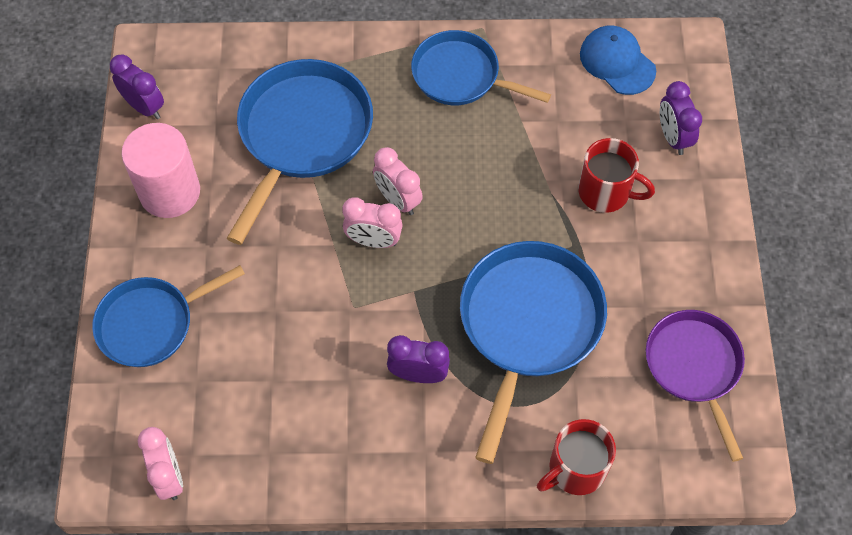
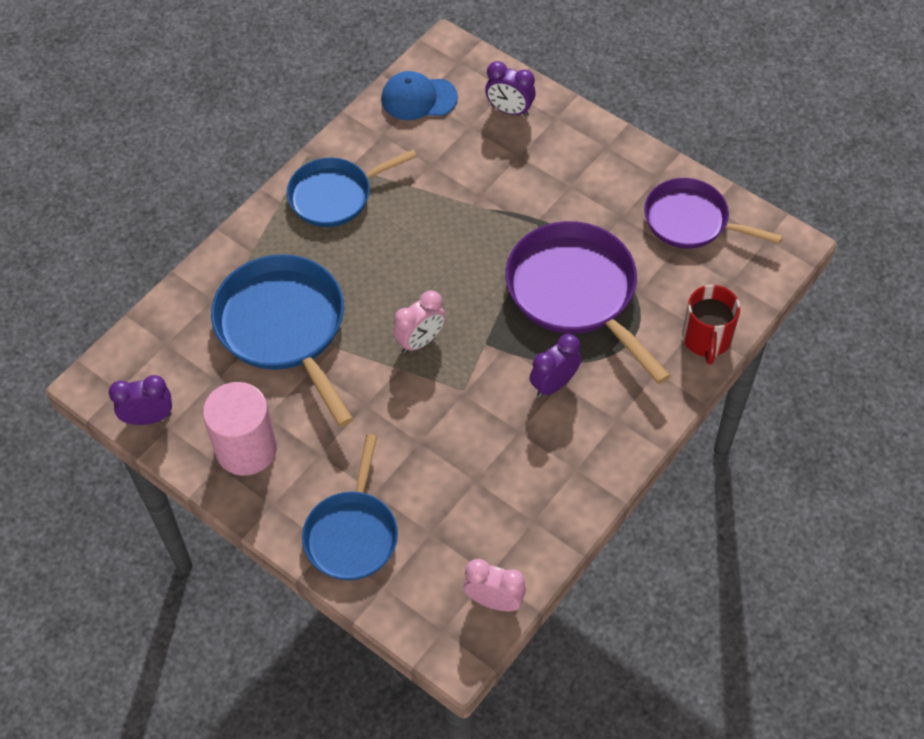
camera: 50 degrees left, 5 degrees down
pink clock [373,147,423,215] -> none
blue pan [460,241,607,464] -> purple pan [505,221,671,384]
red mug [578,138,655,213] -> none

